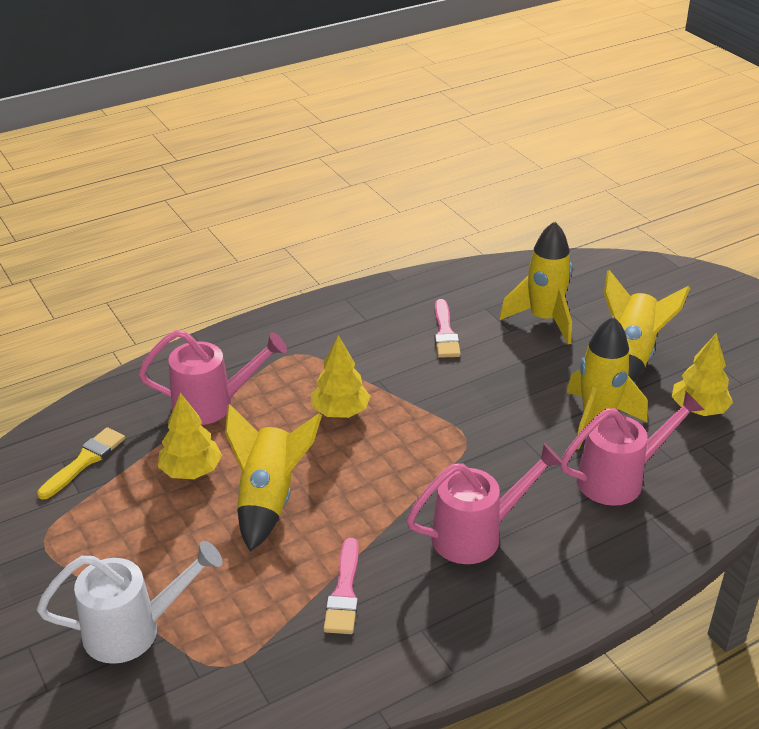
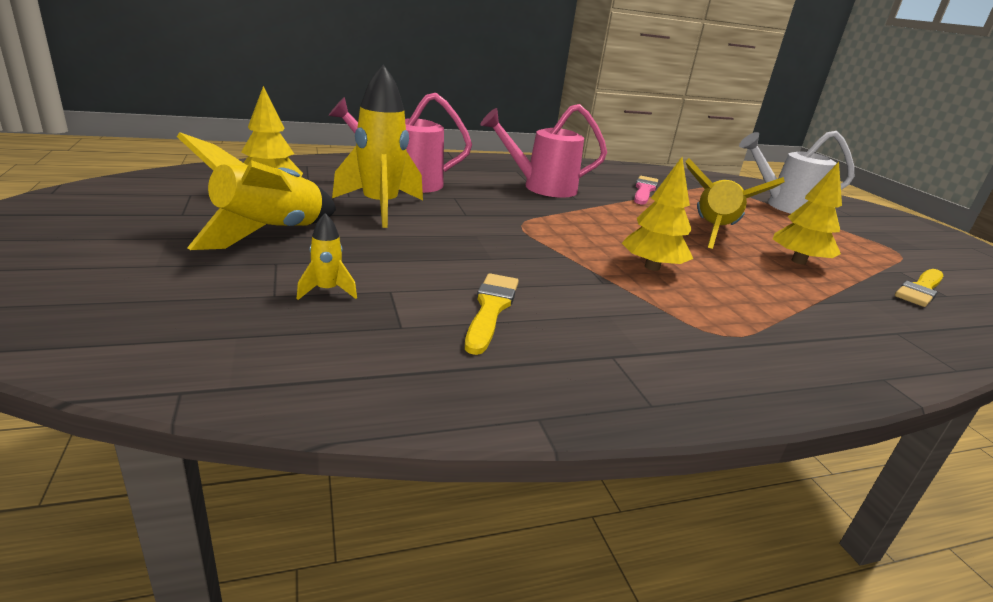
camera: 170 degrees left, 10 degrees down
pink watering can [138,330,287,425] -> none
pink brush [434,299,461,358] -> yellow brush [465,273,519,355]
yellow rocket [499,221,572,344] -> yellow rocket [297,213,357,300], size x0.45

